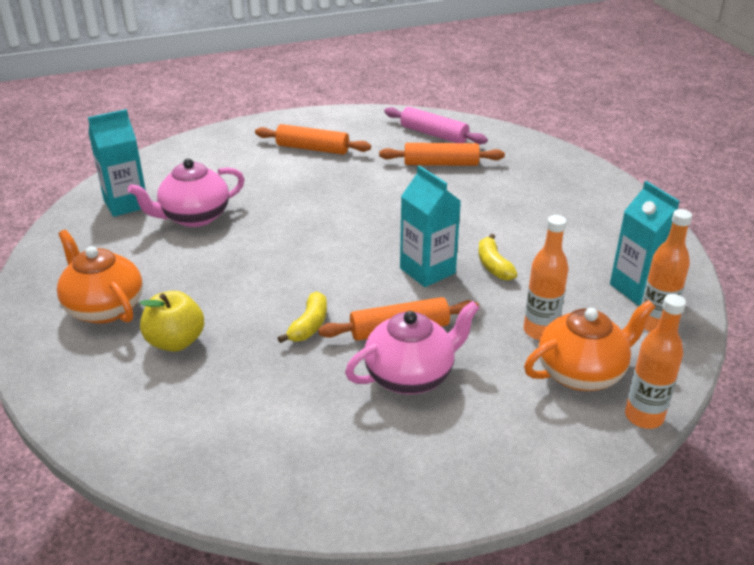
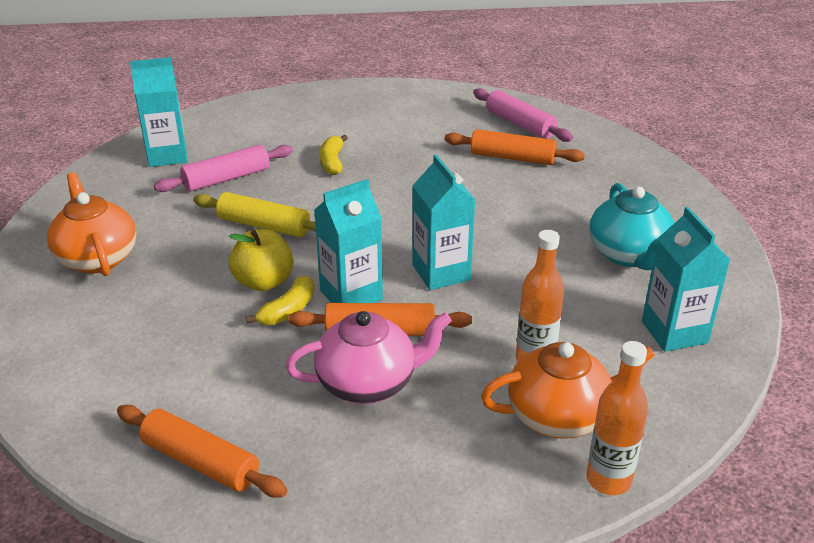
camera: 15 degrees right, 0 degrees up
pink teapot [128,158,245,227] -> pink rolling pin [154,145,293,192]
yellow apple [140,291,204,352] -> yellow apple moved to [229,229,293,291]
orange rolling pin [255,124,371,155] -> orange rolling pin moved to [117,405,287,498]
yellow banana [478,234,518,281] -> yellow banana moved to [320,134,348,175]
orange bottle [641,209,692,332] -> none
none -> yellow rolling pin [193,192,316,237]
none -> turquoise carton [315,179,383,303]
none -> turquoise teapot [589,183,674,270]

